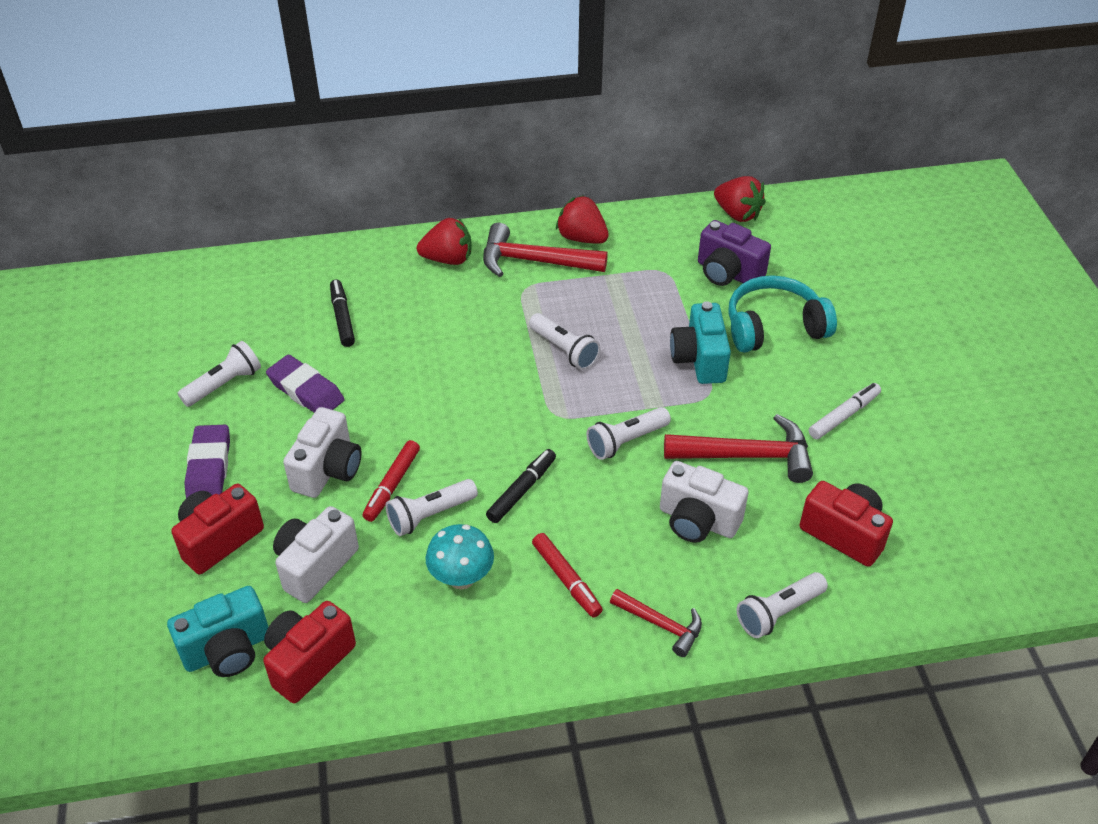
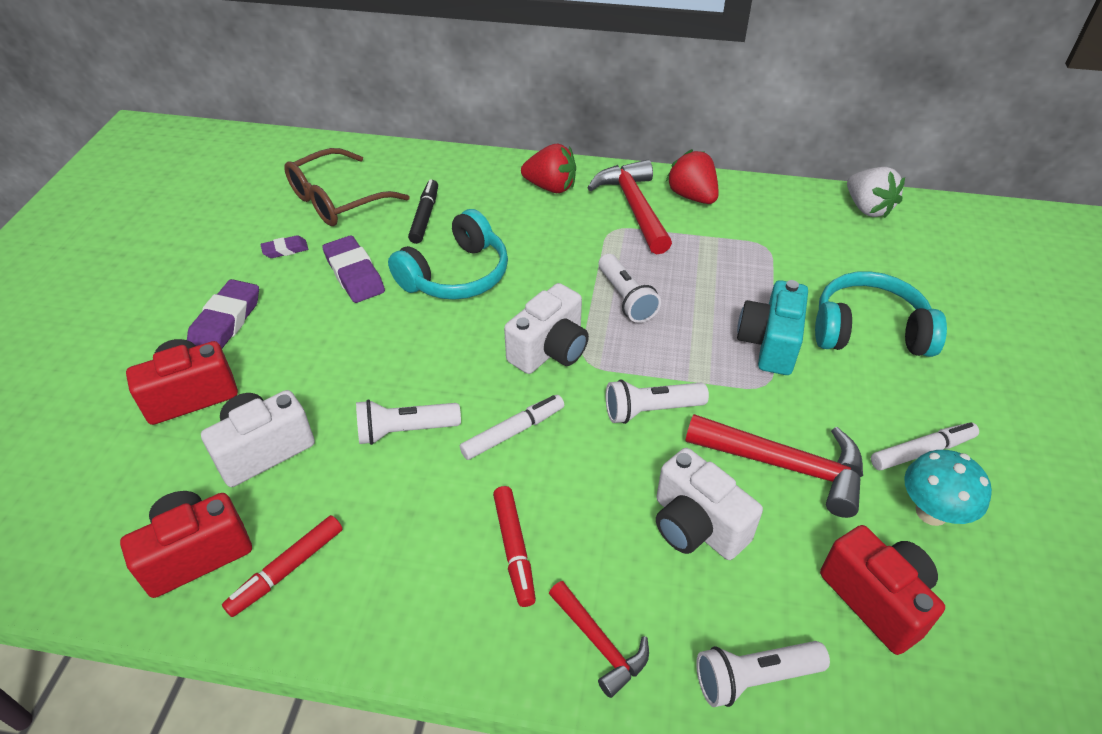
camera: 20 degrees right, 0 degrees up
turquoise camera [167,586,268,677] -> none
white flashlight [178,341,261,407] -> purple eraser [260,235,308,258]
white camera [283,407,362,498] -> white camera moved to [504,283,589,374]
red marker [362,440,420,522] -> red marker moved to [222,515,342,617]
turquoise mushroom [425,524,494,590] -> turquoise mushroom moved to [904,450,992,526]
red hammer [483,223,608,277] -> red hammer turned 45 degrees clockwise [587,160,672,254]
black marker [486,449,556,523] -> white marker [460,395,564,460]
purple camera [698,220,771,286] -> none
red strawberry [714,176,766,222] -> white strawberry [847,167,905,218]
none -> brown glasses [284,148,410,226]
none -> turquoise headphones [388,209,508,300]

